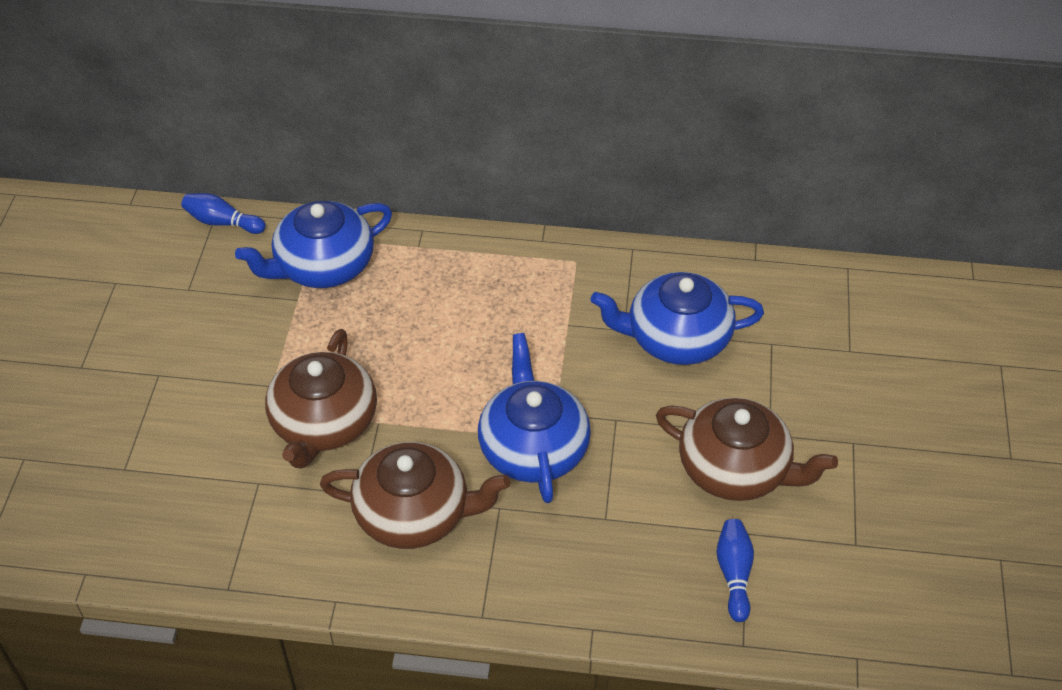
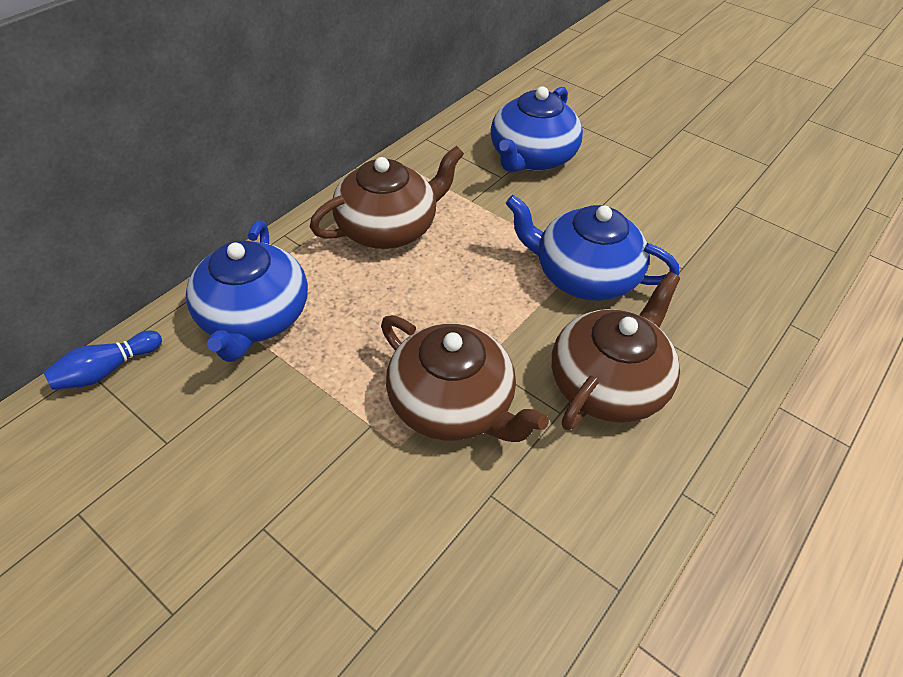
camera: 60 degrees left, 0 degrees up
brown teapot [656,397,838,501] -> brown teapot moved to [310,146,464,249]
blue bowling pin [716,519,754,622] -> none

